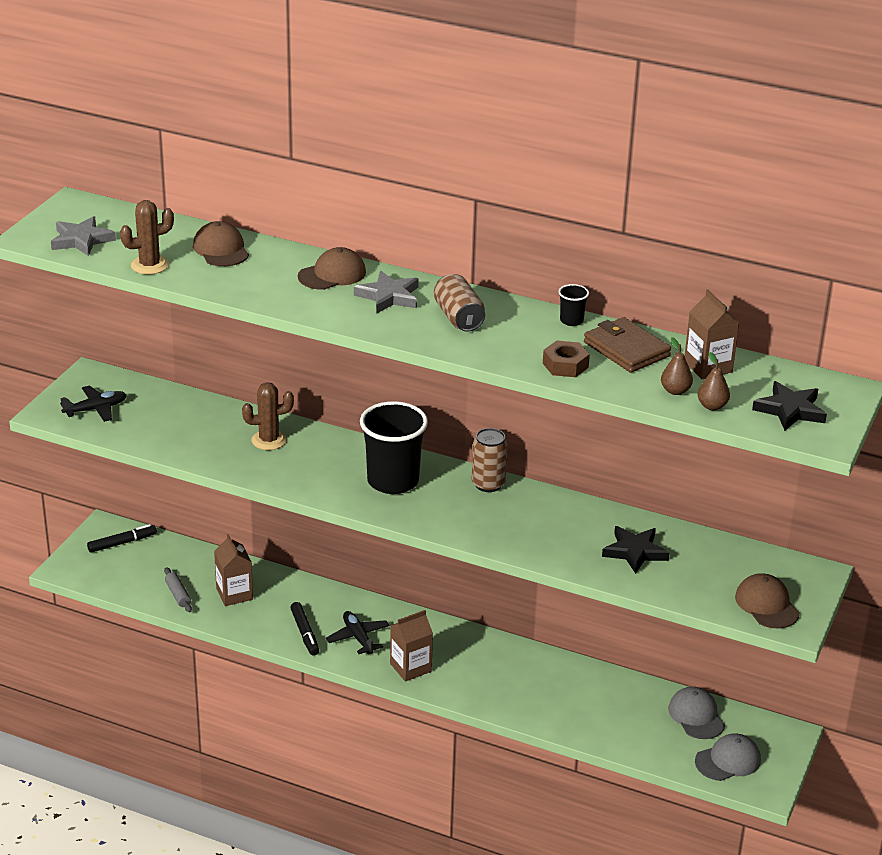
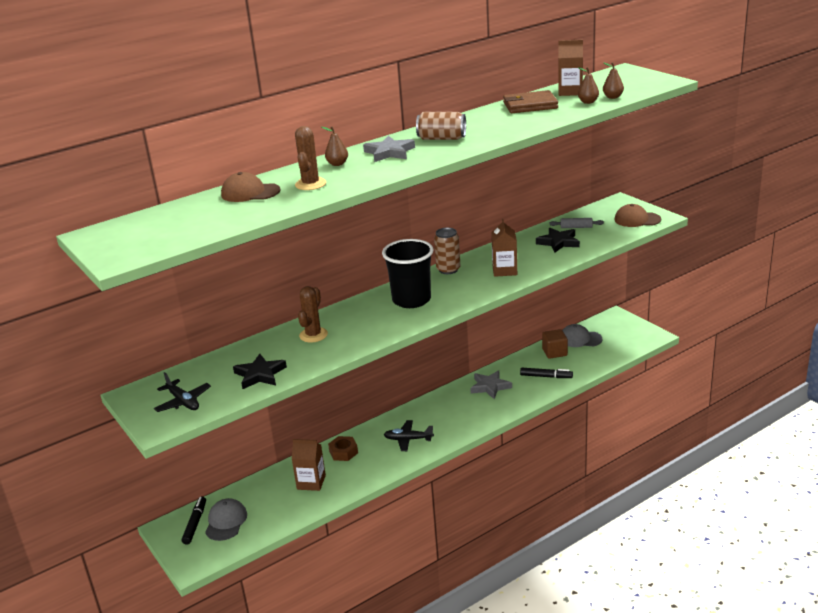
camera: 55 degrees left, 5 degrees down
grey star [51,216,116,256] -> grey star moved to [470,370,512,399]
black plane [60,386,127,422] -> black plane turned 135 degrees clockwise [154,372,211,412]
brown cactus [120,200,174,274] -> brown cactus moved to [295,126,326,190]
grey rolling pin [164,567,192,612] -> grey rolling pin moved to [549,218,604,228]
black marker [290,602,319,656] -> black marker moved to [520,368,573,378]
brown cap [298,247,366,290] -> brown pear [322,127,348,166]
brown carton [390,610,433,682] -> brown carton moved to [491,219,517,277]
brown nut [543,341,590,377] -> brown nut moved to [328,436,358,461]
black cup [559,284,589,326] -> none
grey cap [695,733,761,781] -> grey cap moved to [205,498,247,541]
black star [752,381,827,431] -> black star moved to [233,354,287,389]
none -> brown cube [542,329,568,359]

